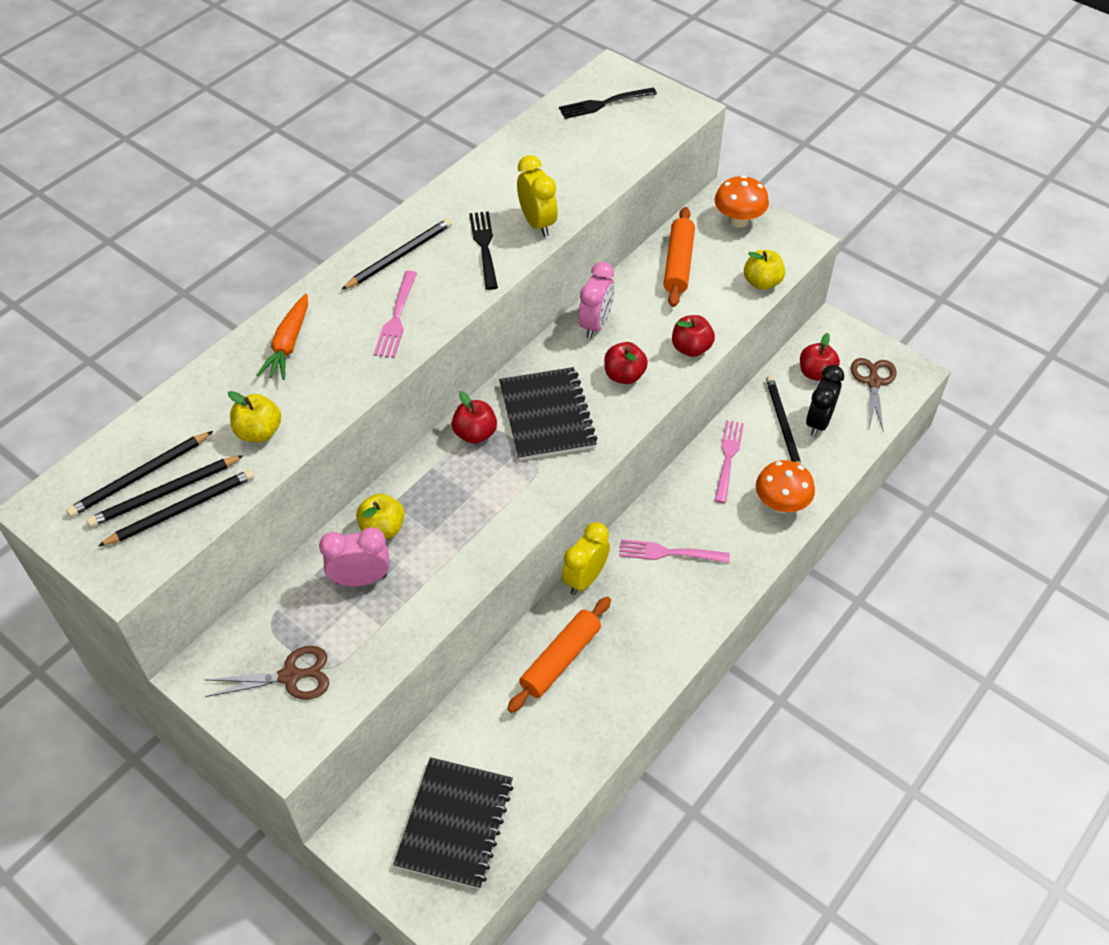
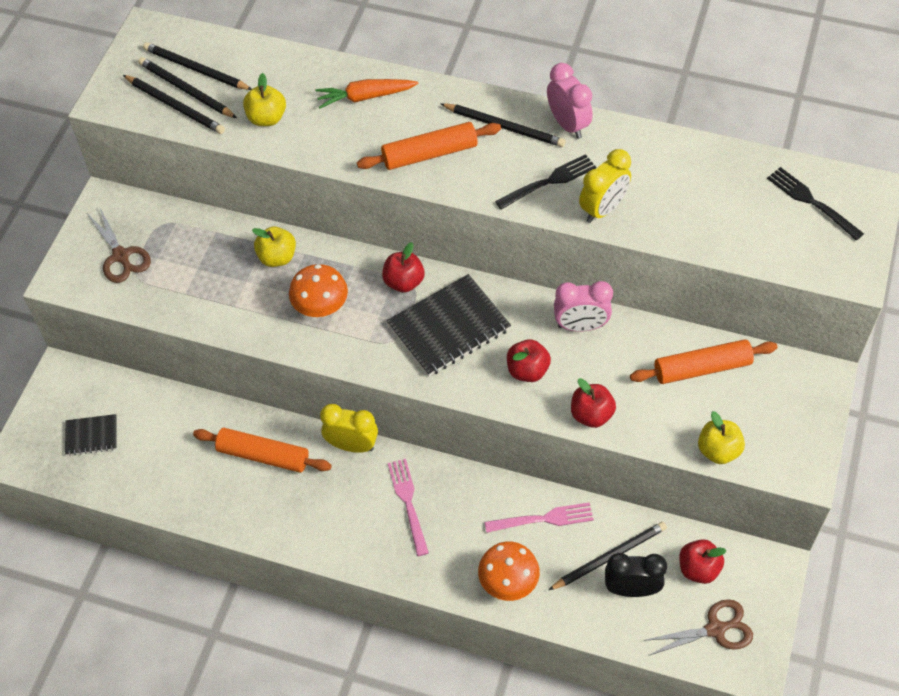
camera: 70 degrees right, 5 degrees up
pink clock [319,528,389,586] -> pink clock moved to [547,63,593,139]
pink fork [374,271,417,358] -> orange rolling pin [357,122,501,170]
black notebook [393,757,514,889] -> black notebook [65,414,117,456], size x0.53
orange mushroom [715,175,769,228] -> orange mushroom moved to [289,264,348,317]

